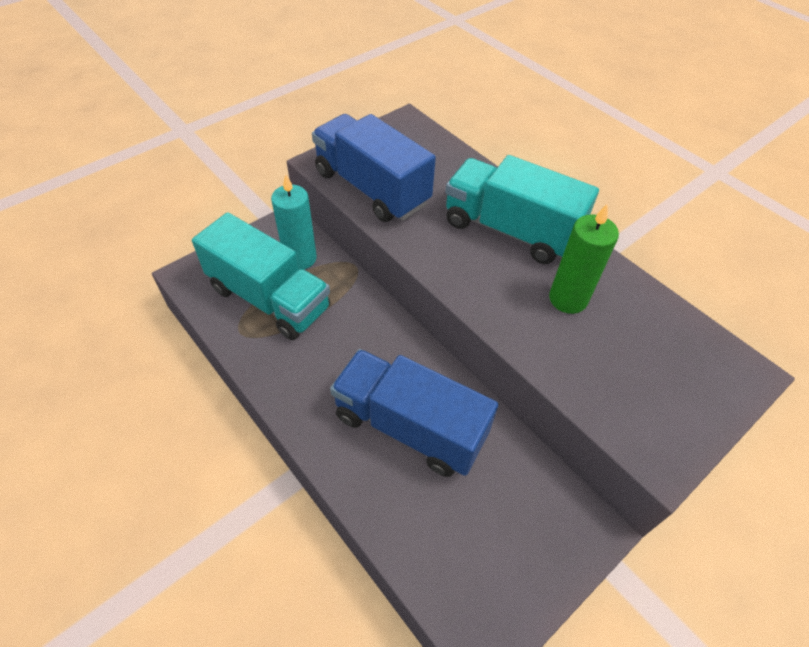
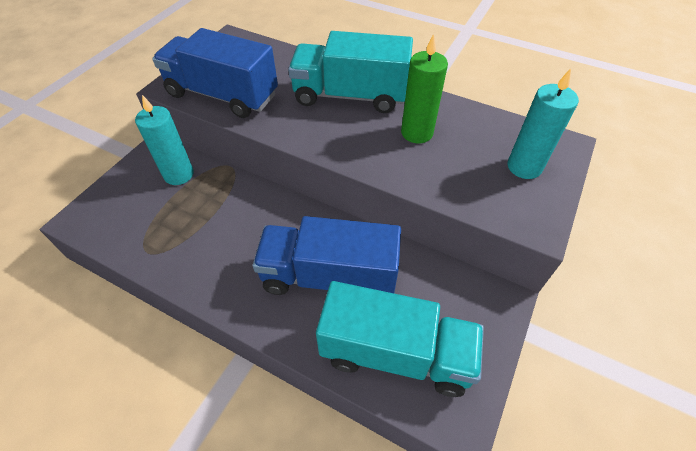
camera: 20 degrees left, 0 degrees up
turquoise truck [192,212,330,340] -> turquoise truck moved to [316,281,484,397]
none -> turquoise candle [508,69,579,179]

